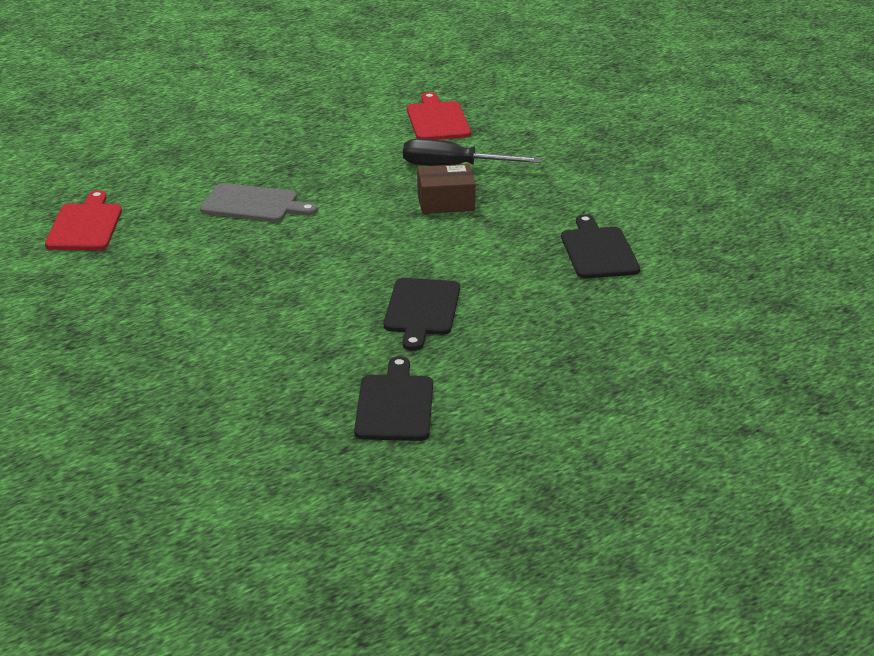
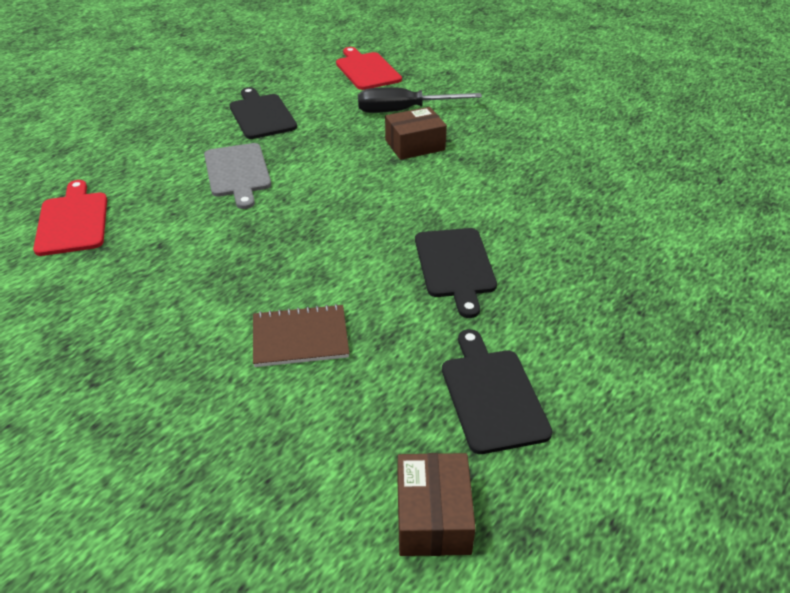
camera: 15 degrees left, 10 degrees up
grey cutting board [200,183,318,222] -> grey cutting board turned 75 degrees clockwise [204,143,271,209]
black cutting board [561,214,640,278] -> black cutting board moved to [229,87,297,139]
none -> brown notebook [253,304,349,367]
none -> brown box [398,453,476,556]

